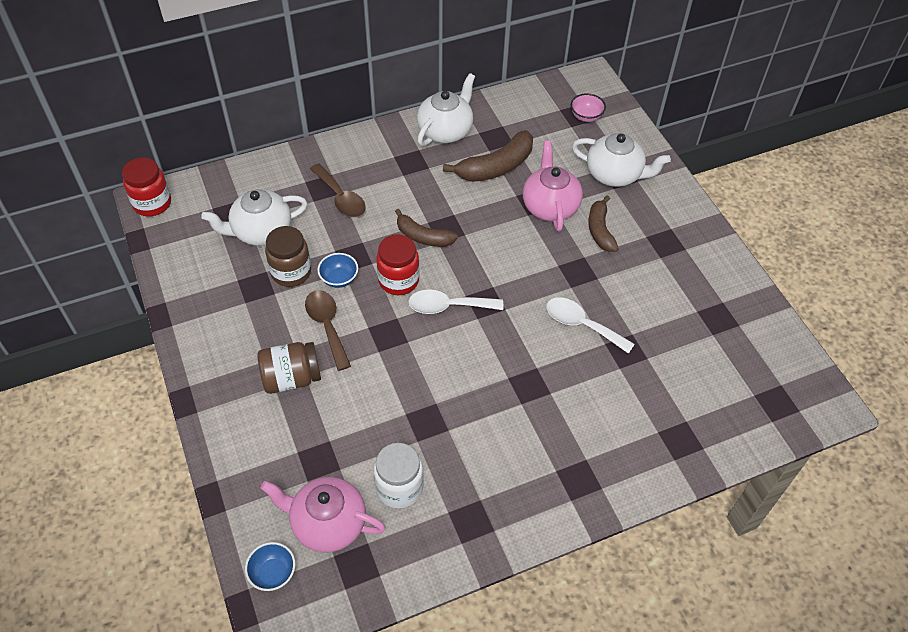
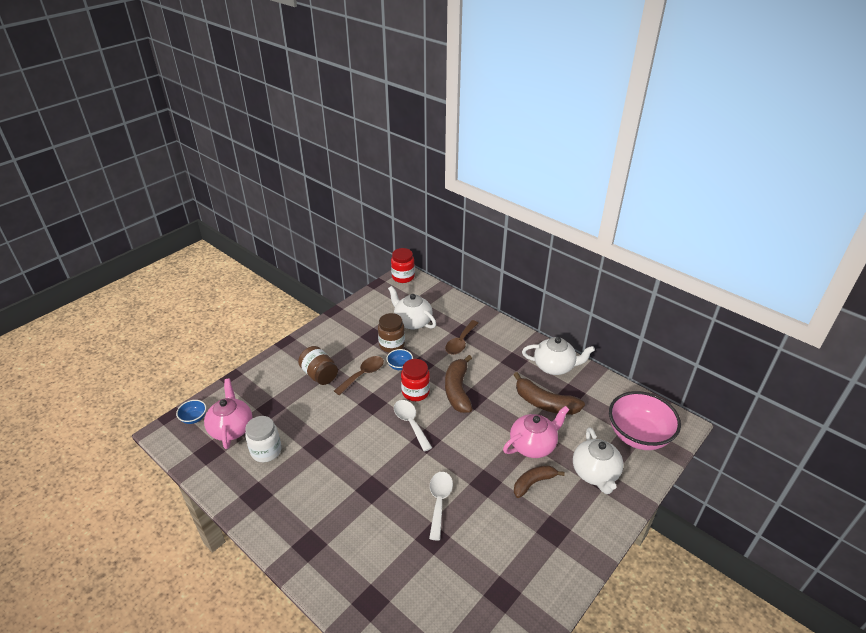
camera: 65 degrees right, 15 degrees down
brown banana [395,209,458,247] -> brown banana [445,355,472,413], size x1.51
pink bowl [571,93,606,122] -> pink bowl [609,391,681,450], size x2.31

